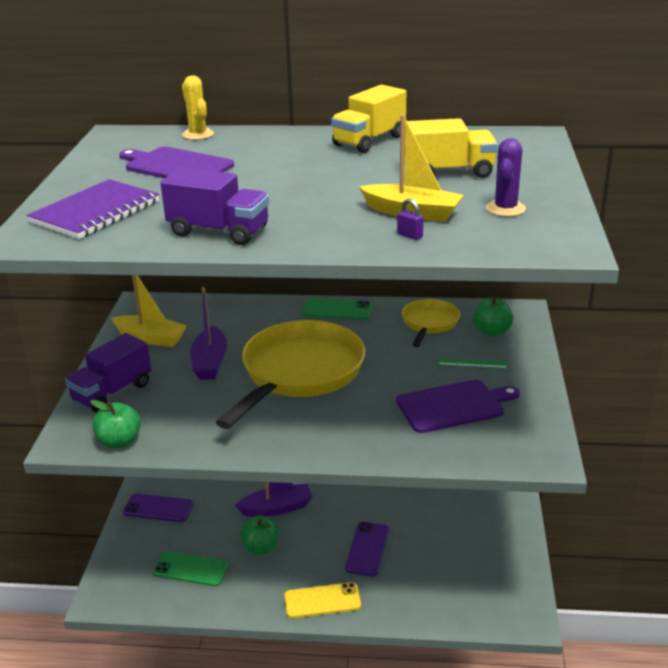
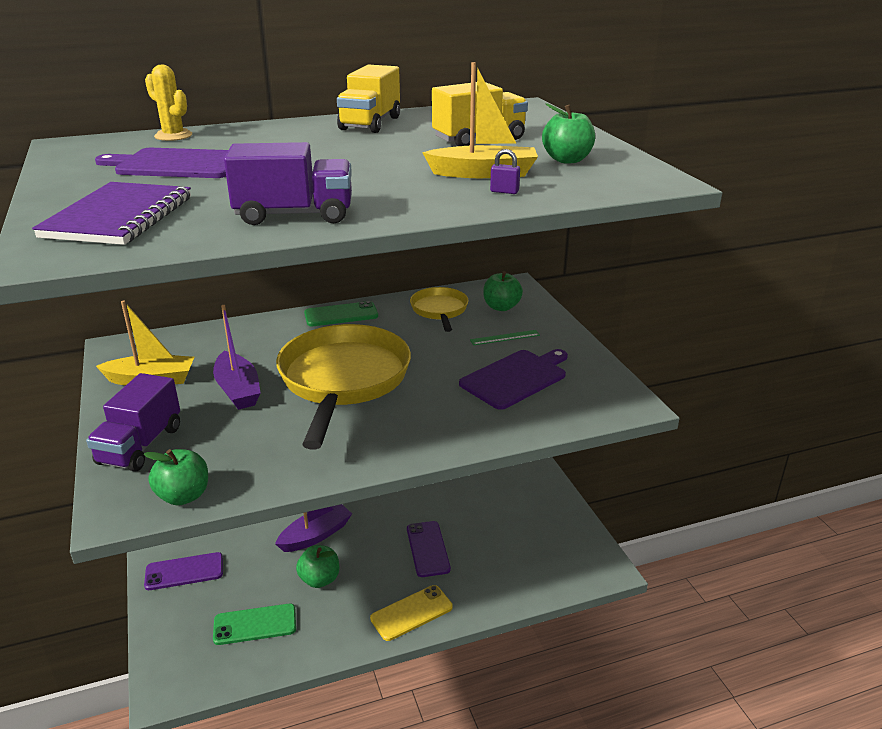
camera: 25 degrees left, 0 degrees up
purple cactus [486,138,526,217] -> green apple [542,103,595,164]

